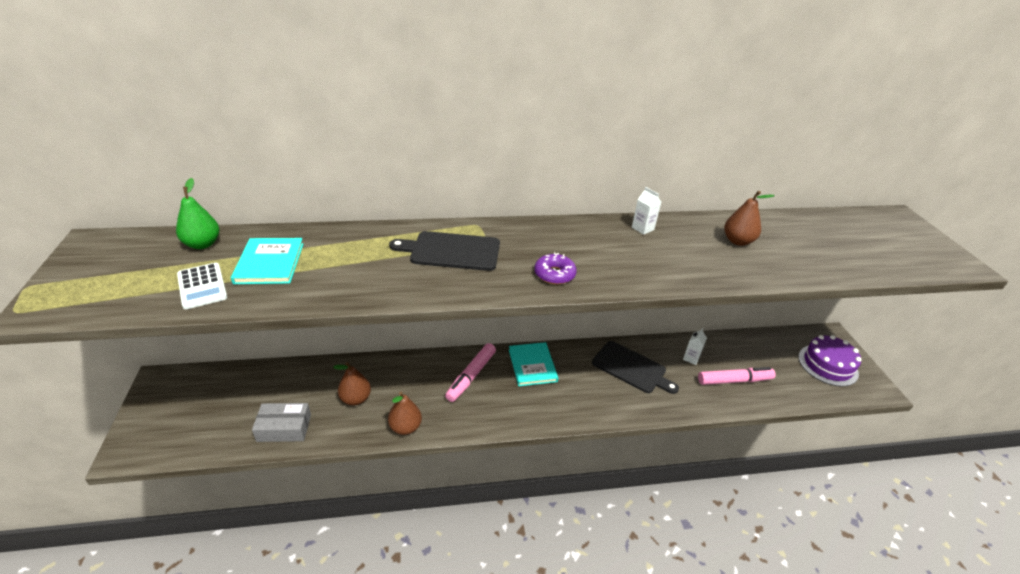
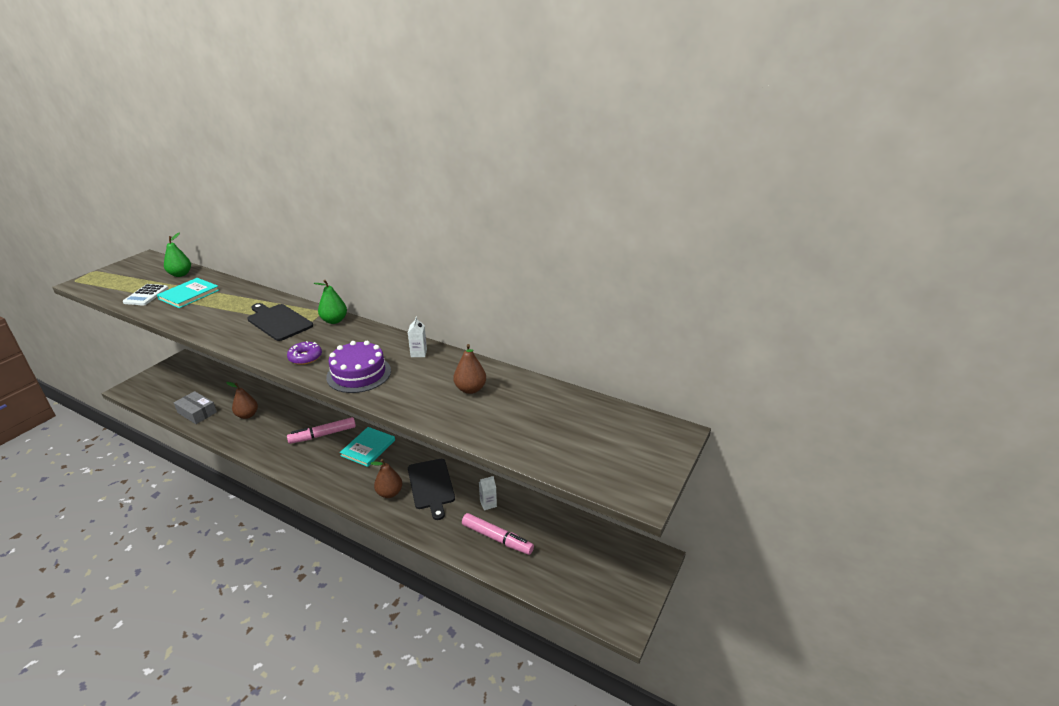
camera: 40 degrees right, 5 degrees down
brown pear [388,392,422,435] -> brown pear moved to [370,459,402,498]
purple cake [798,335,861,387] -> purple cake moved to [326,341,391,393]
none -> green pear [314,280,347,324]

